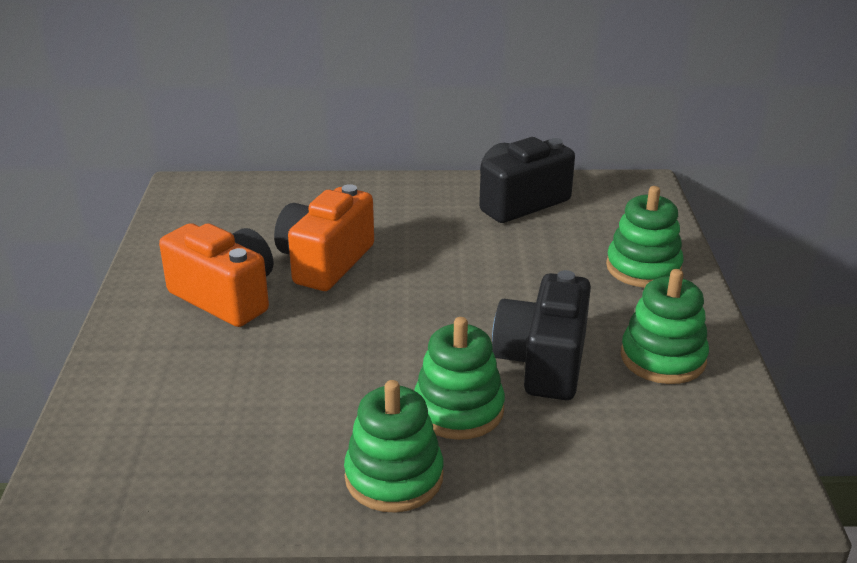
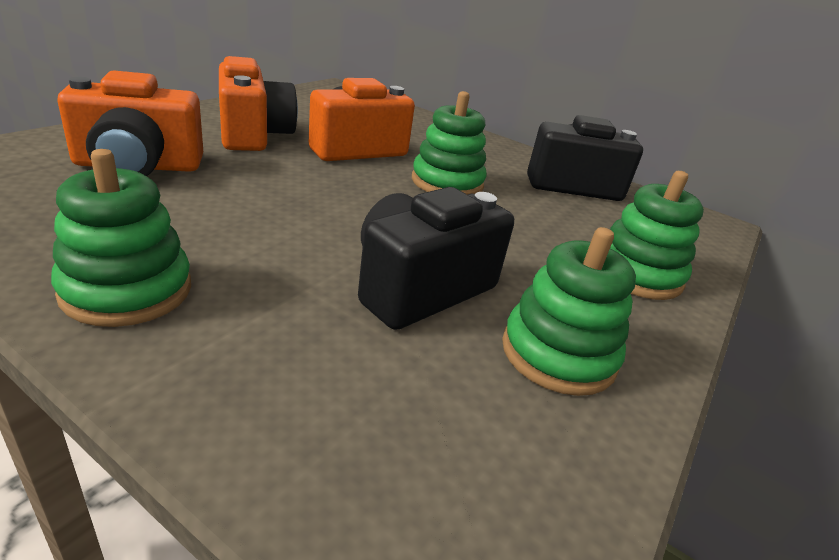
camera: 30 degrees right, 0 degrees up
green stacking toy [414,317,505,440] -> green stacking toy moved to [412,91,487,195]
none -> orange camera [58,71,203,176]

